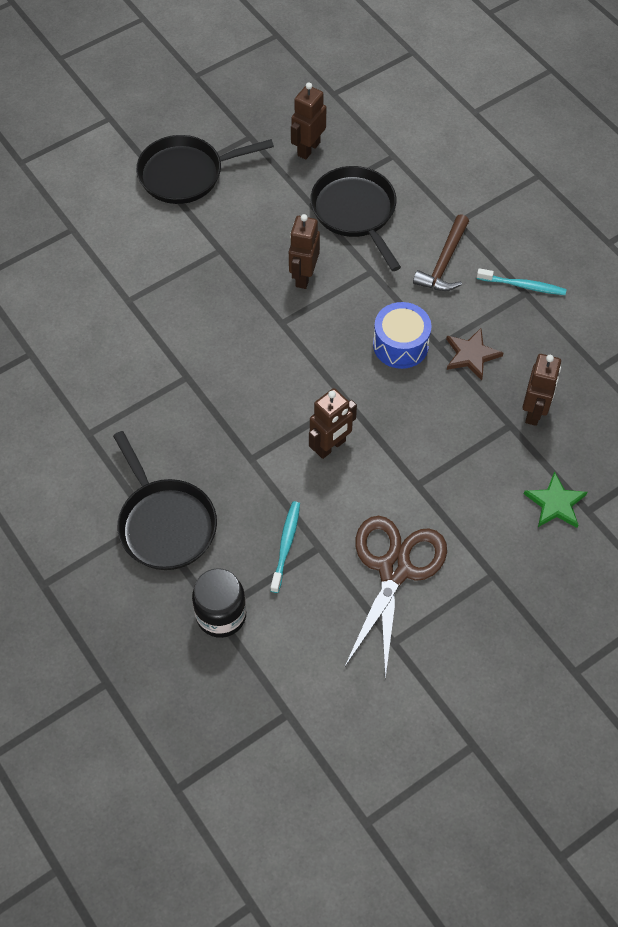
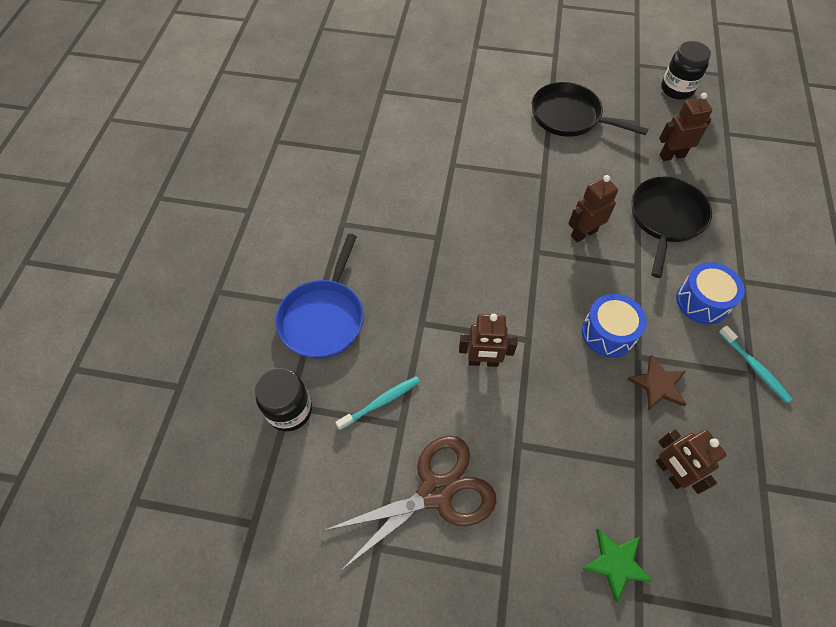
camera: 45 degrees right, 0 degrees up
black pan [113,431,217,570] -> blue pan [275,234,364,359]
brown hammer [413,214,469,291] -> blue drum [676,262,745,325]
brown robot [522,354,561,426] -> brown robot turned 90 degrees clockwise [656,429,726,494]
none -> black jar [661,41,711,100]

